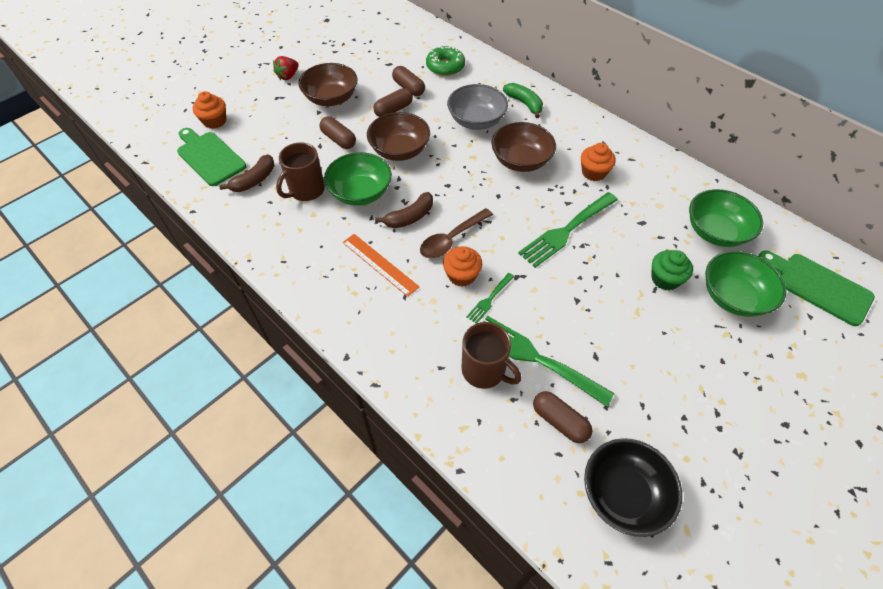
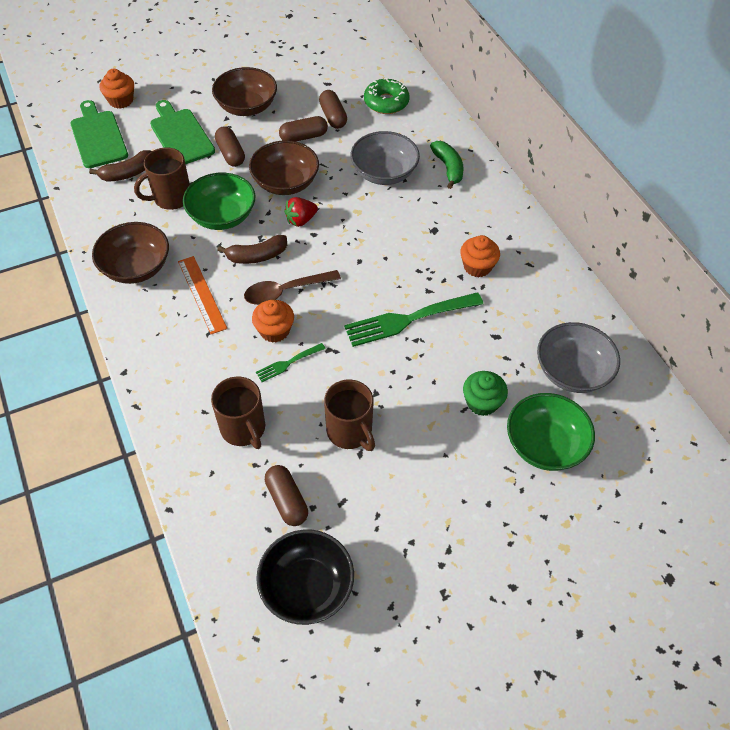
camera: 20 degrees right, 0 degrees up
red strawberry [273,56,299,80] -> red strawberry moved to [284,197,318,227]
green fork [483,316,615,406] -> none
brown bowl [491,122,556,172] -> brown bowl moved to [92,222,169,284]
green bowl [689,189,763,247] -> grey bowl [537,322,620,393]
green cutting board [758,250,875,326] -> green cutting board moved to [150,100,215,164]
none -> brown mug [324,380,375,451]

